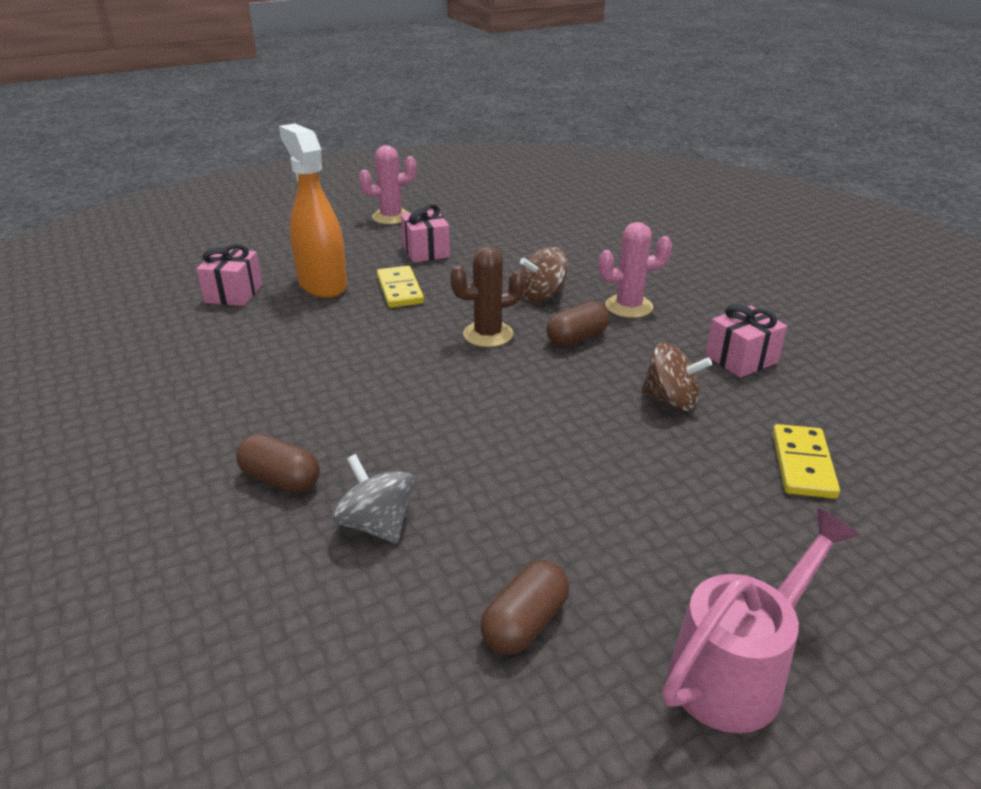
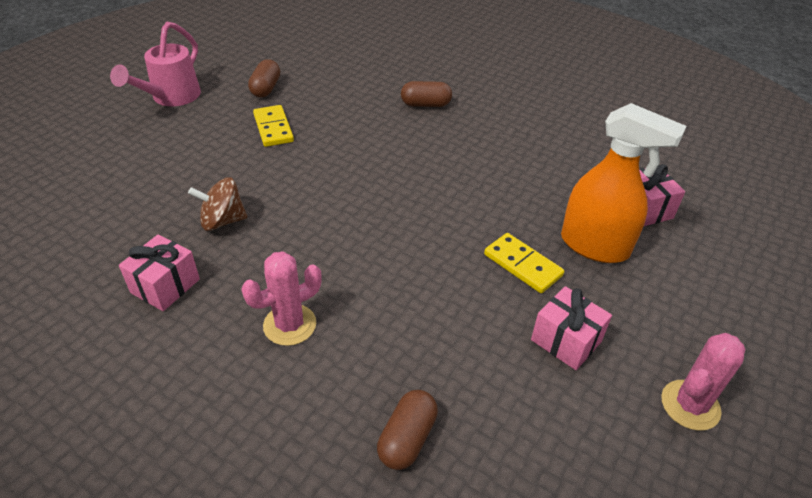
camera: 150 degrees right, 10 degrees up
grey spinning top [332,454,414,544] -> none
brown cactus [450,246,525,347] -> none
brown spinning top [520,247,567,302] -> none
brown capsule [546,301,609,347] -> brown capsule moved to [377,390,438,470]
yellow domino [772,424,840,499] -> yellow domino moved to [253,105,294,147]

